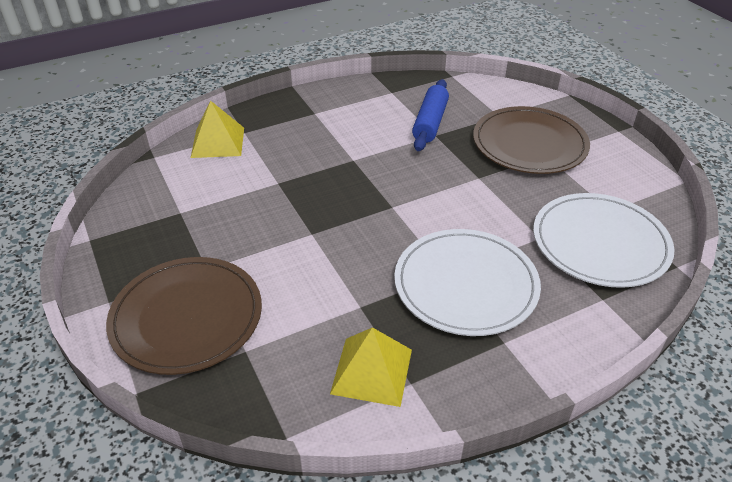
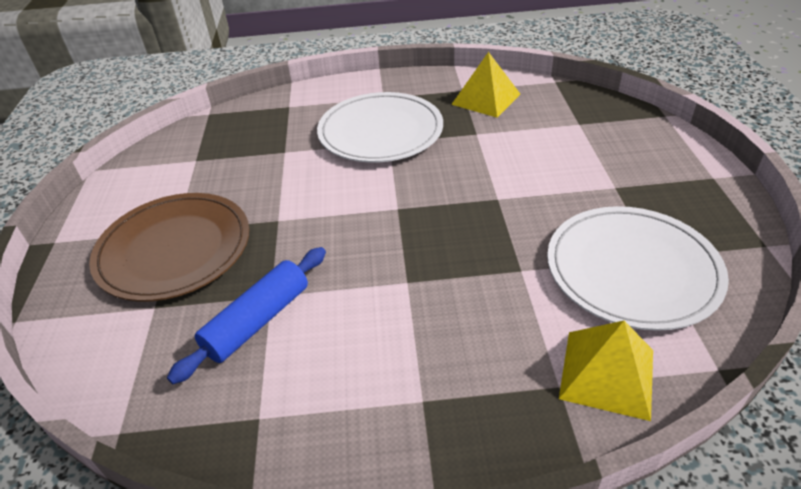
camera: 155 degrees left, 0 degrees up
brown plate [106,257,262,375] -> none
white plate [533,193,674,288] -> white plate moved to [547,206,729,331]

